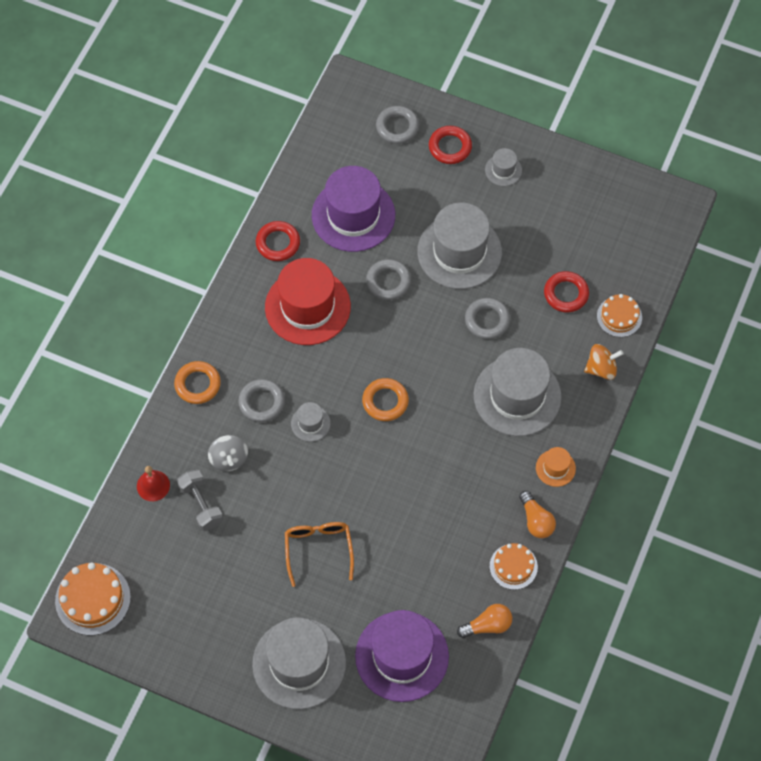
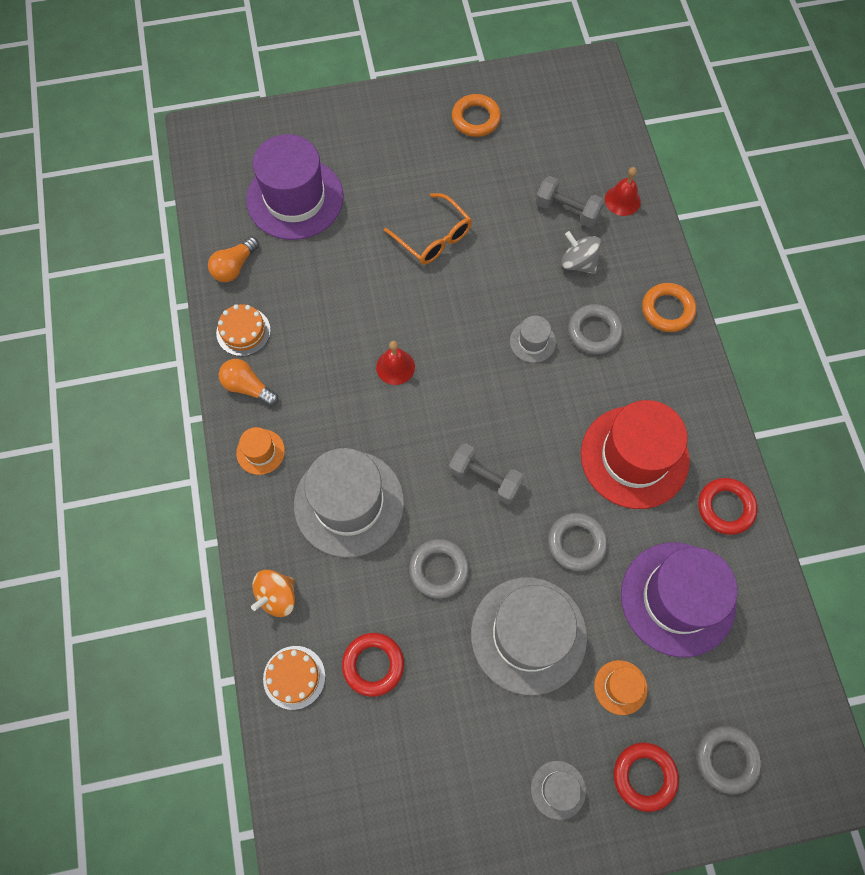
camera: 145 degrees right, 5 degrees up
orange cake [55,562,131,635] -> none
grey hat [252,617,346,709] -> none
orange ring [362,378,409,421] -> orange ring moved to [452,94,501,137]
none -> red bell [376,341,415,385]
none -> grey dumbbell [449,443,524,504]
none -> orange hat [594,660,647,715]

